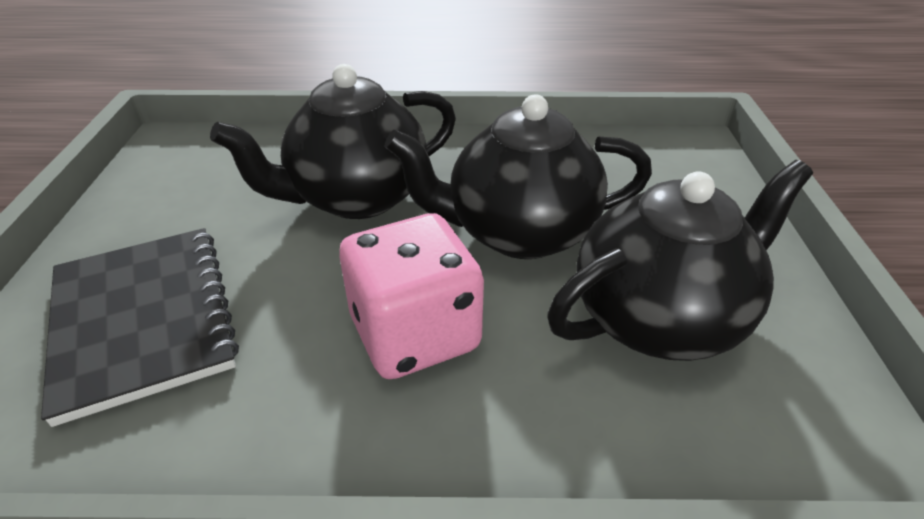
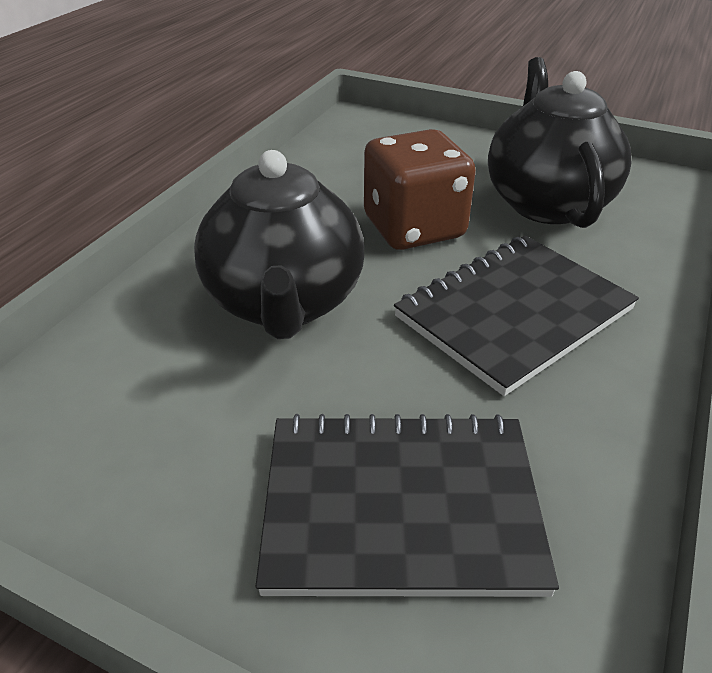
camera: 65 degrees left, 0 degrees up
pink dice [339,213,484,379] -> black notebook [394,236,639,396]
black teapot [385,94,652,259] -> brown dice [364,129,476,250]

